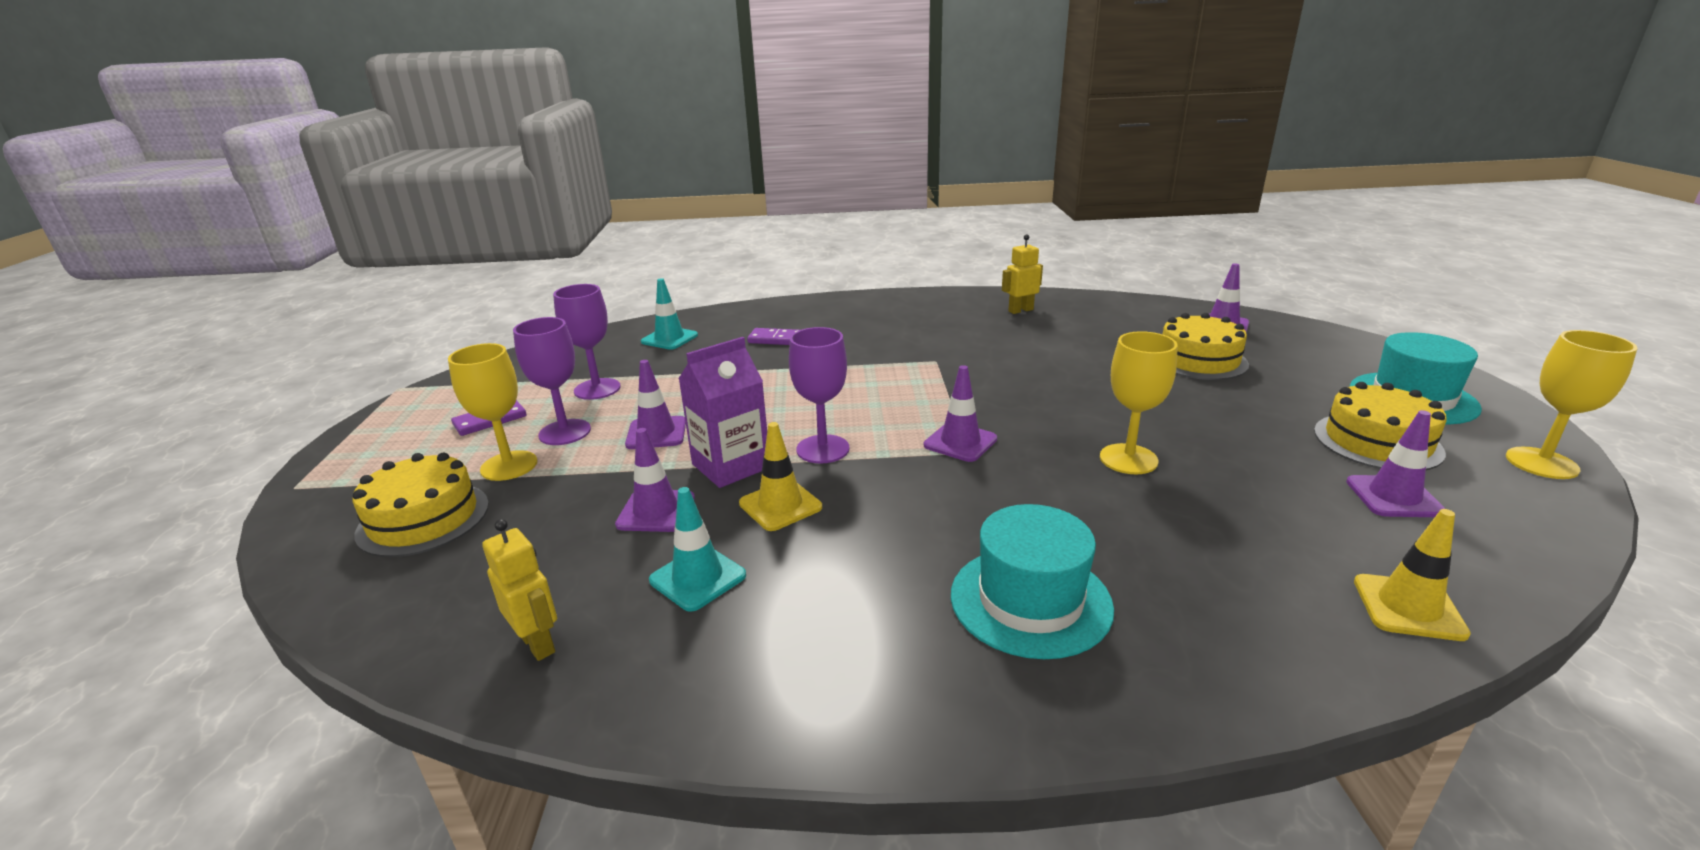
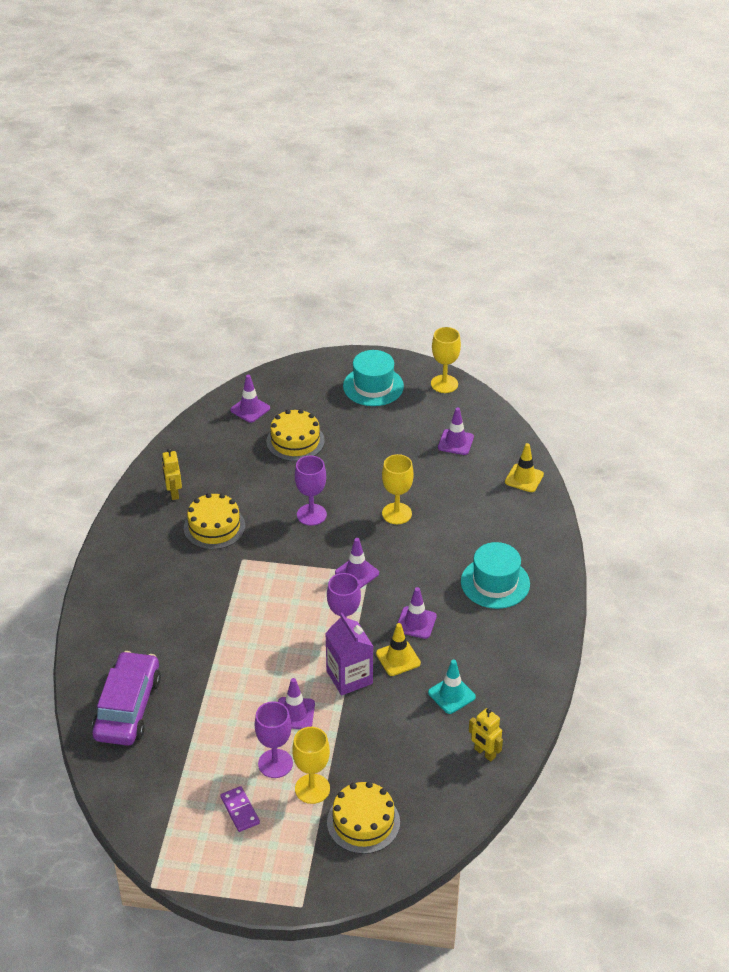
camera: 80 degrees left, 15 degrees up
yellow robot [482,519,557,661] -> yellow robot turned 105 degrees counterclockwise [469,708,503,761]
purple goblet [553,284,621,400] -> purple goblet moved to [295,456,327,526]
purple traffic cone [615,428,695,532] -> purple traffic cone moved to [398,587,437,639]
turquoise traffic cone [641,278,698,350] -> purple car [92,651,161,746]
purple domino [747,328,799,345] -> none
yellow cake [1314,382,1446,470] -> yellow cake moved to [184,493,245,549]

